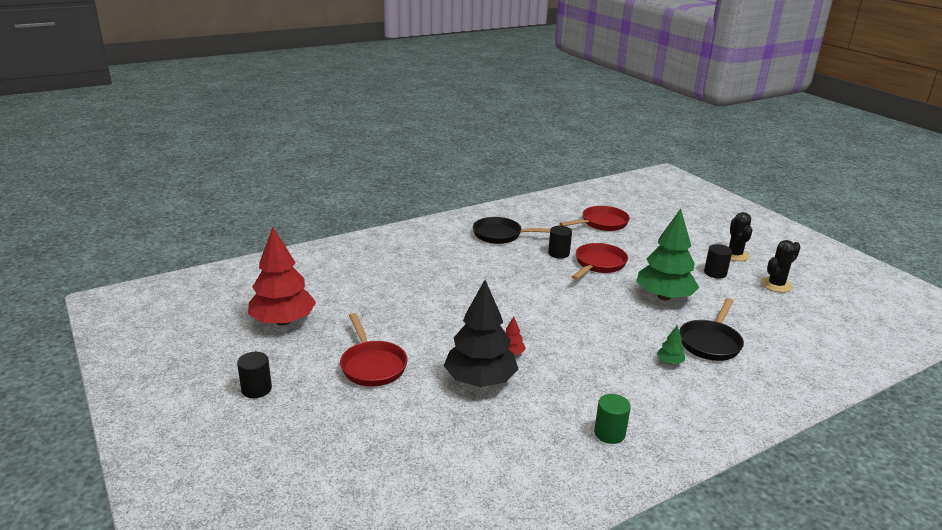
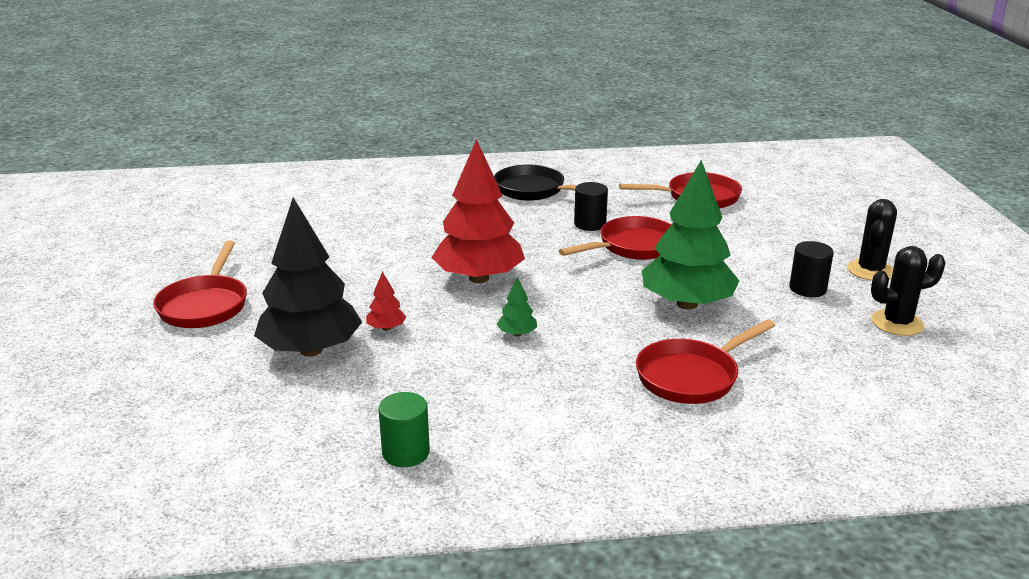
camera: 25 degrees right, 0 degrees up
black cylinder [237,352,272,398] -> none
red tree [248,227,316,326] -> red tree moved to [431,139,525,283]
green tree [657,325,685,364] -> green tree moved to [497,277,537,336]
black pan [679,298,744,361] -> red pan [636,319,775,404]

